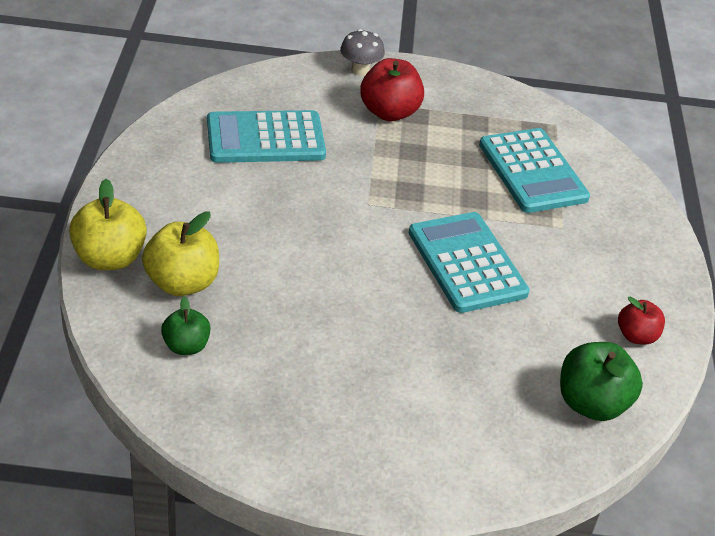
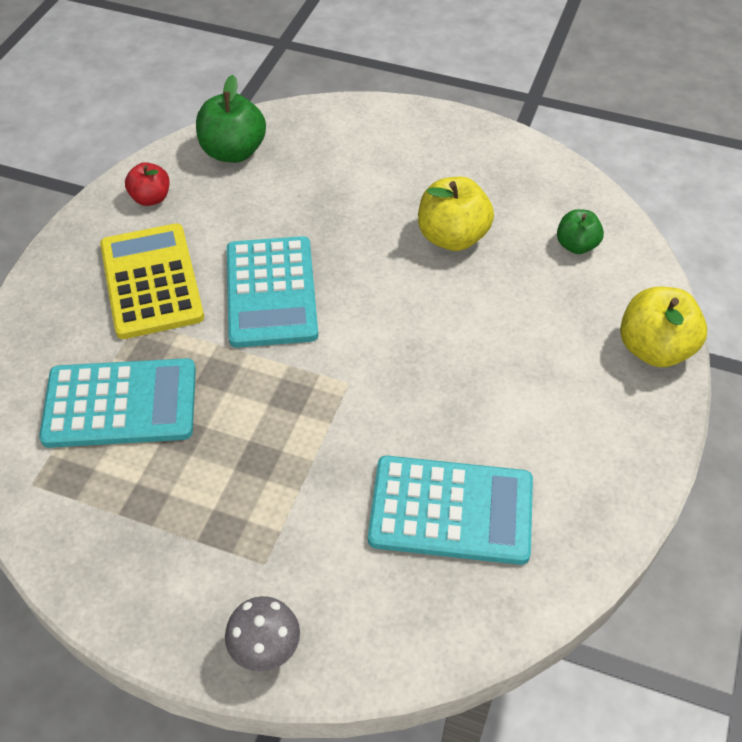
camera: 160 degrees left, 10 degrees up
yellow apple [142,211,219,296] -> yellow apple moved to [418,177,494,251]
red apple [360,58,424,121] -> none
turquoise calculator [479,128,590,213] -> turquoise calculator turned 90 degrees clockwise [39,358,196,448]
none -> yellow calculator [100,224,204,339]

